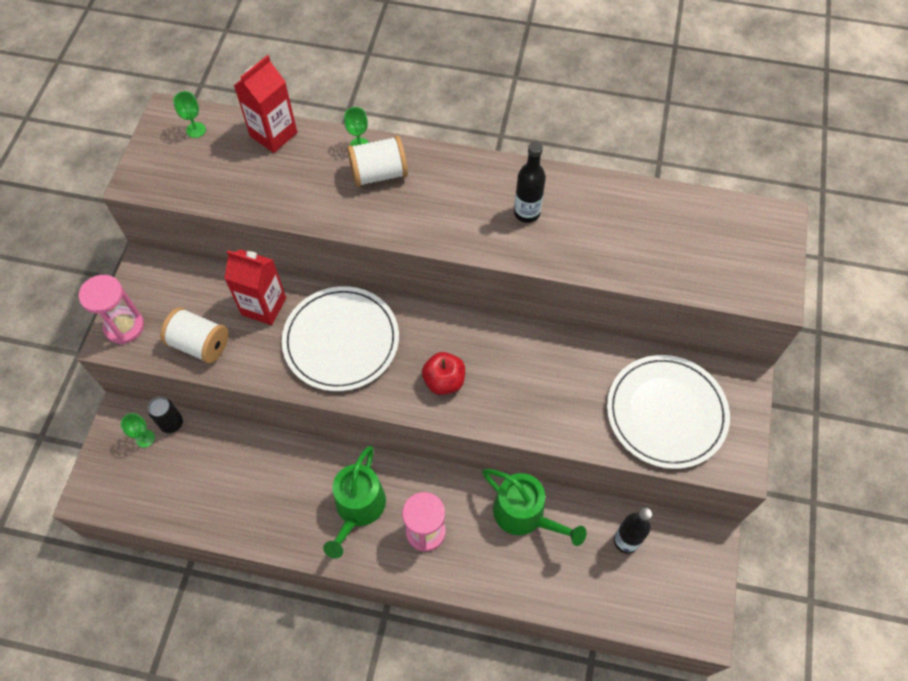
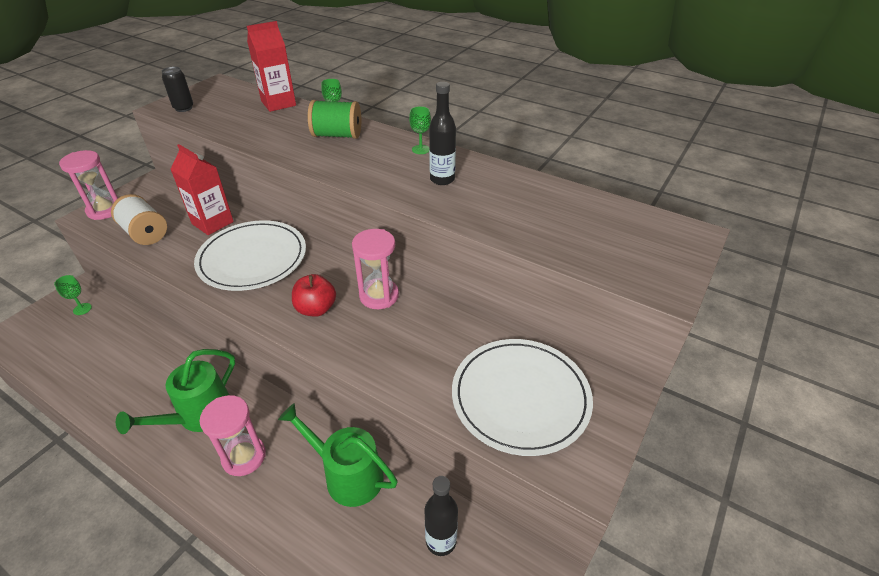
camera: 20 degrees right, 20 degrees down
black can [148,397,183,433] -> black can moved to [162,67,193,112]
green goblet [173,91,206,138] -> green goblet moved to [409,106,431,154]
white spool [347,136,408,187] -> green spool [308,100,361,139]
green watering can [482,469,587,546] -> green watering can turned 150 degrees clockwise [278,403,398,507]
none -> pink hourglass [352,229,399,309]

